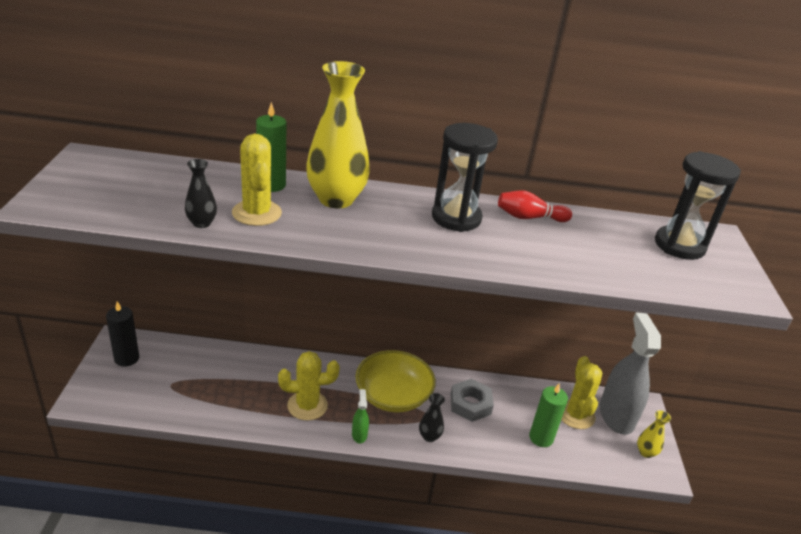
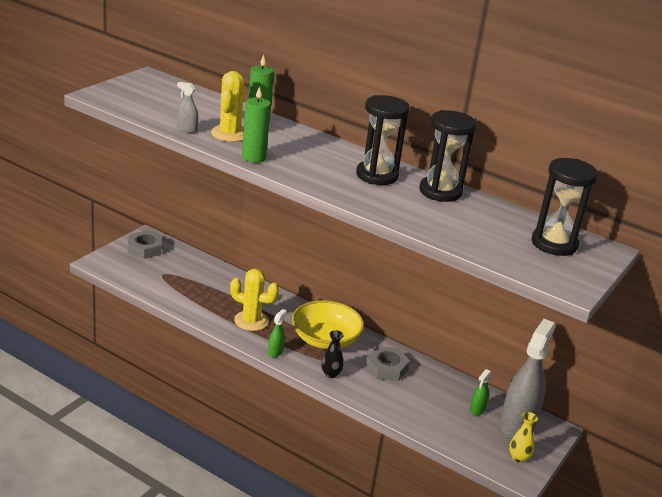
camera: 30 degrees right, 5 degrees down
black candle [106,301,139,367] -> grey nut [128,230,162,259]
black vase [185,159,217,228] -> grey spray bottle [177,82,198,133]
yellow vase [306,61,370,208] -> none
red bowling pin [498,190,572,222] -> black hourglass [419,110,476,202]
green candle [529,383,568,447] -> green candle moved to [242,86,271,163]
yellow cactus [561,356,602,429] -> green spray bottle [470,369,492,416]

